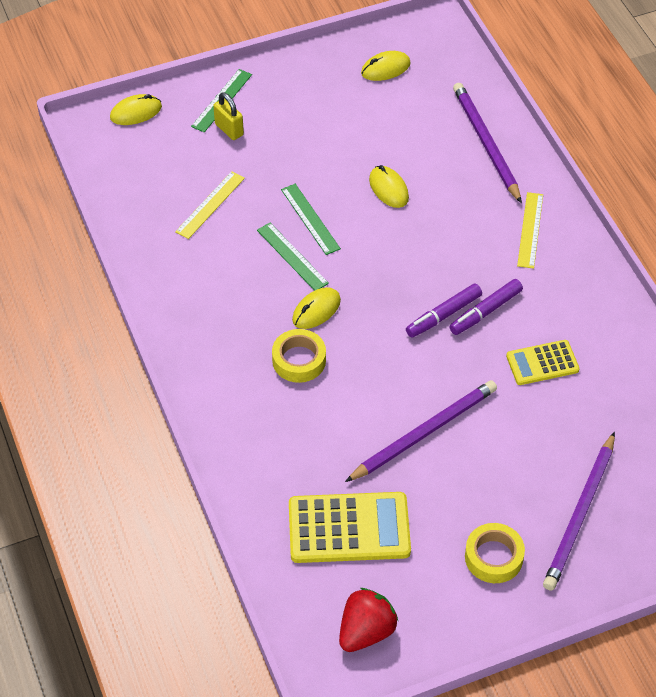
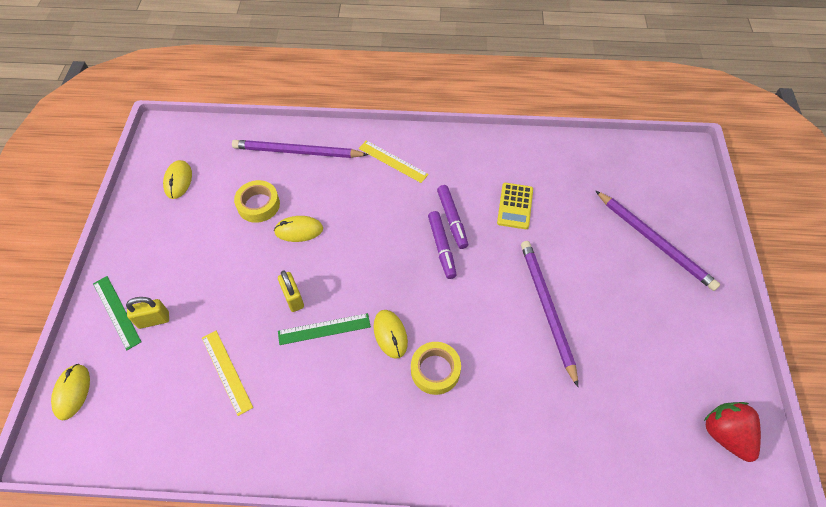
camera: 65 degrees left, 5 degrees up
green ruler [281,184,341,255] -> yellow padlock [278,270,304,312]
yellow calculator [289,492,411,563] -> none
yellow tape [465,523,525,583] -> yellow tape moved to [234,180,280,223]

